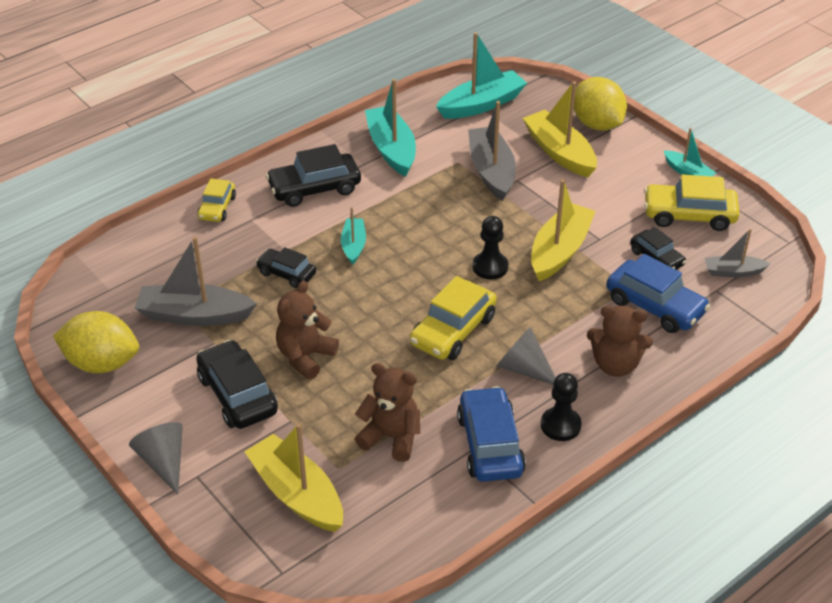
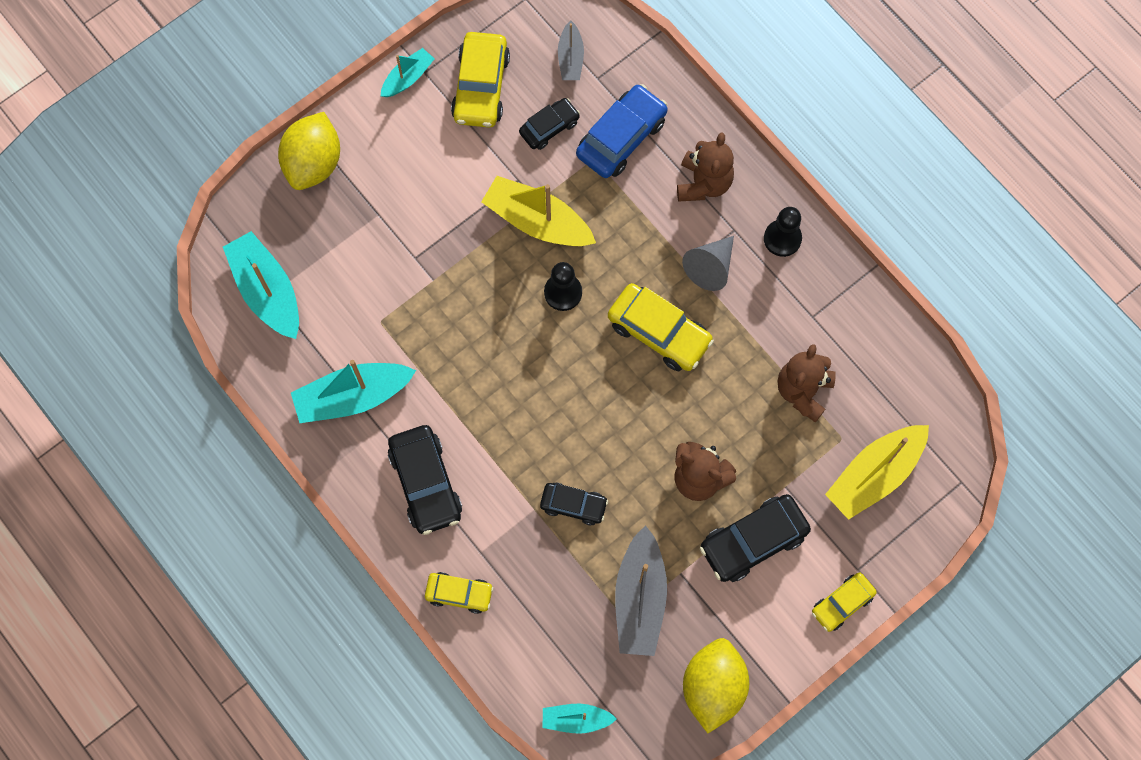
camera: 90 degrees left, 30 degrees up
grey cone [129,422,183,494] -> yellow car [812,572,877,632]
black car [256,247,316,288] -> black car turned 105 degrees counterclockwise [540,483,608,525]
turquoise boat [341,207,366,265] -> turquoise boat moved to [543,704,617,734]
blue car [457,386,526,482] -> none
grey boat [468,101,516,201] -> none
yellow boat [523,81,597,177] -> none
yellow lemon [574,77,627,131] -> yellow lemon turned 45 degrees counterclockwise [278,112,340,190]

